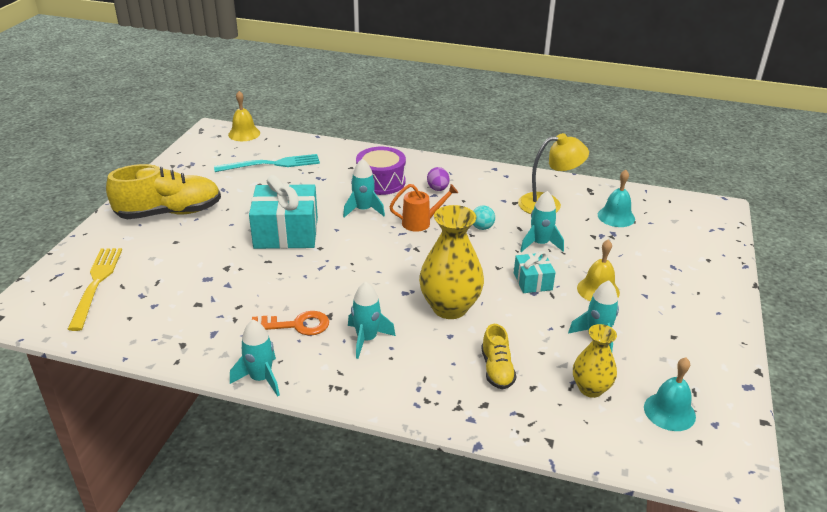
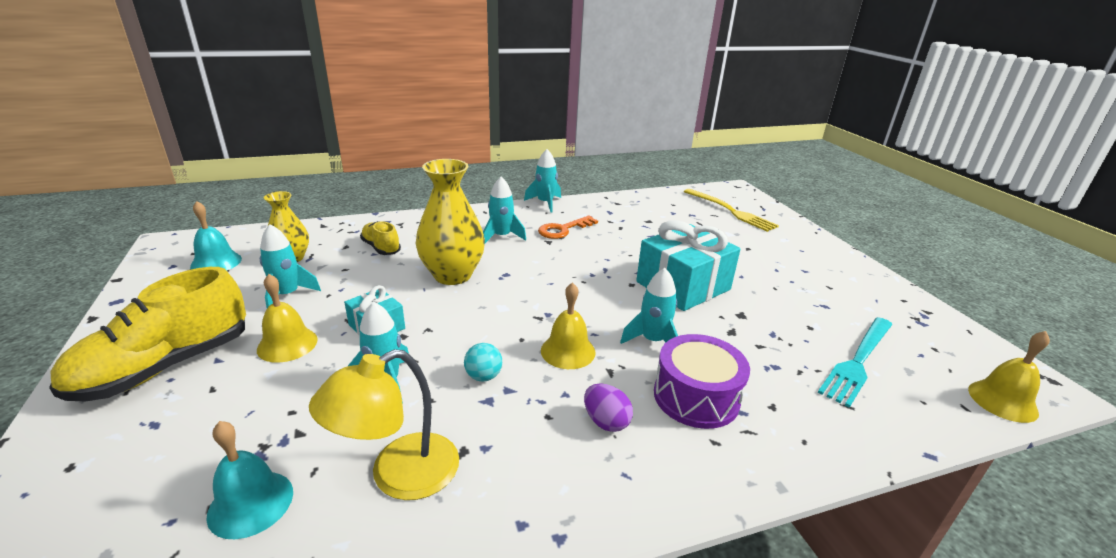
camera: 145 degrees right, 5 degrees down
yellow shoe [106,164,221,219] -> yellow shoe moved to [49,267,246,401]
orange watering can [389,184,458,232] -> yellow bell [541,282,596,369]

